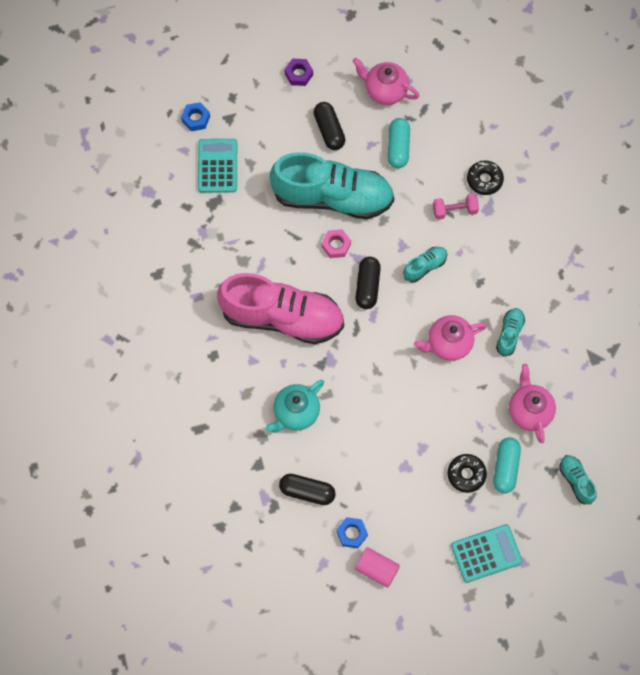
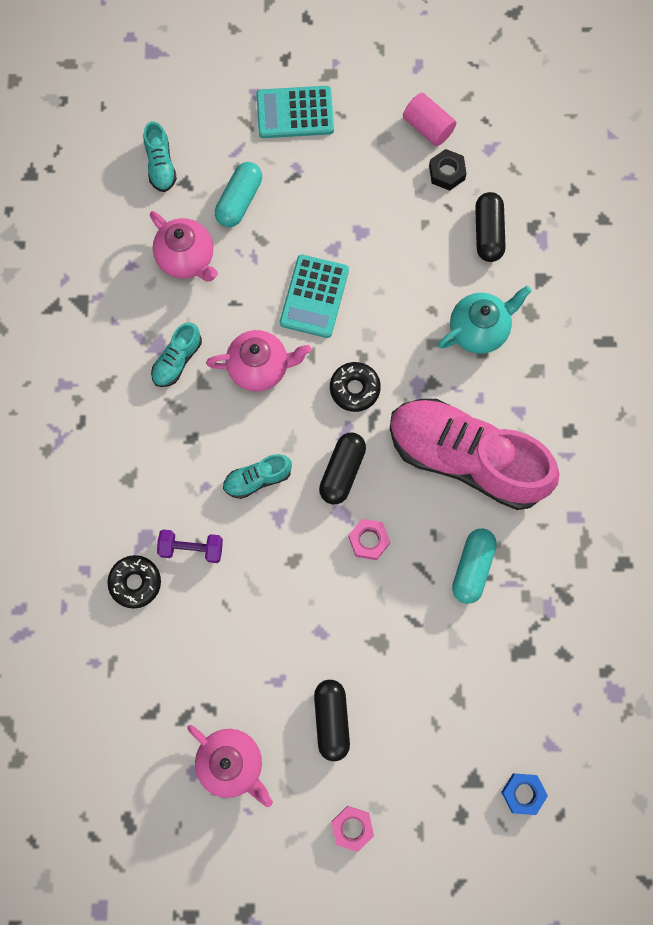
camera: 165 degrees left, 5 degrees up
turquoise calculator [198,139,237,193] -> turquoise calculator moved to [280,255,349,338]
turquoise shoe [270,152,394,219] -> none
black capsule [279,474,336,505] -> black capsule turned 60 degrees clockwise [475,192,506,262]
purple nut [285,59,313,86] -> pink nut [331,806,374,852]
blue nut [336,517,368,548] -> black nut [429,149,467,191]
turquoise capsule [388,118,410,168] -> turquoise capsule moved to [452,529,497,604]
pink dumbbell [433,193,479,220] -> purple dumbbell [157,529,223,563]
black donut [447,454,487,493] -> black donut moved to [330,362,381,412]
pink teapot [509,364,556,443] -> pink teapot turned 45 degrees counterclockwise [150,211,218,282]

